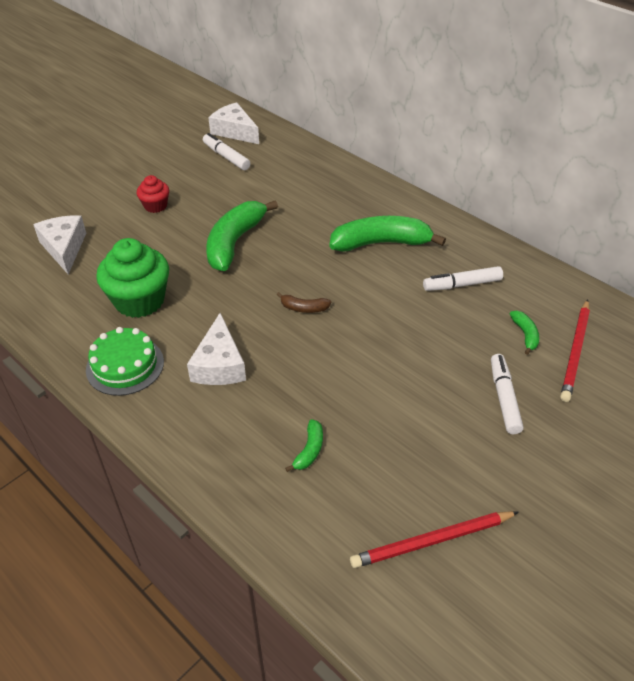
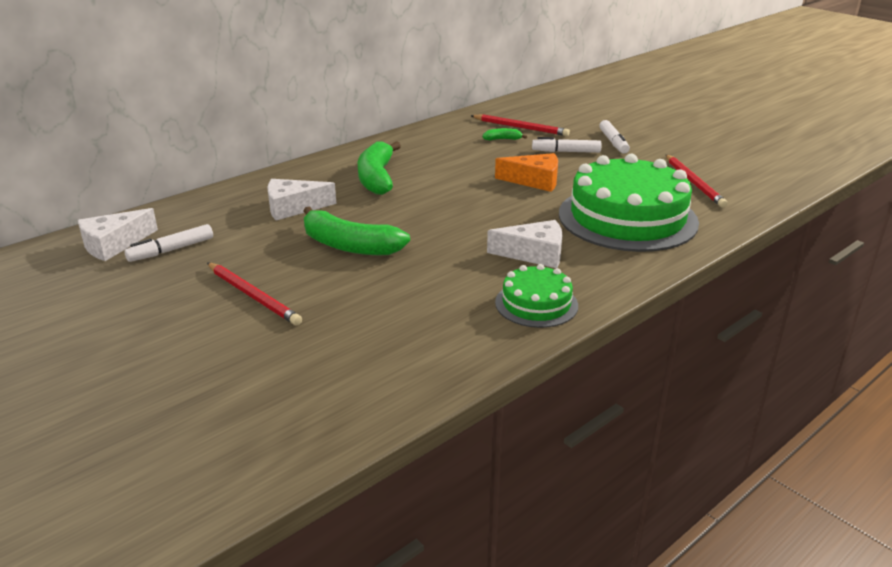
camera: 85 degrees left, 15 degrees down
white cheese [33,215,86,274] -> white cheese moved to [267,179,336,220]
green cupcake [96,238,169,318] -> none
red cupcake [136,175,169,213] -> red pencil [207,262,302,325]
brown banana [276,292,331,313] -> none
green banana [285,419,323,472] -> green cake [559,154,699,252]
white marker [423,266,503,291] -> white marker moved to [599,120,630,154]
none -> orange cheese [495,153,558,192]

